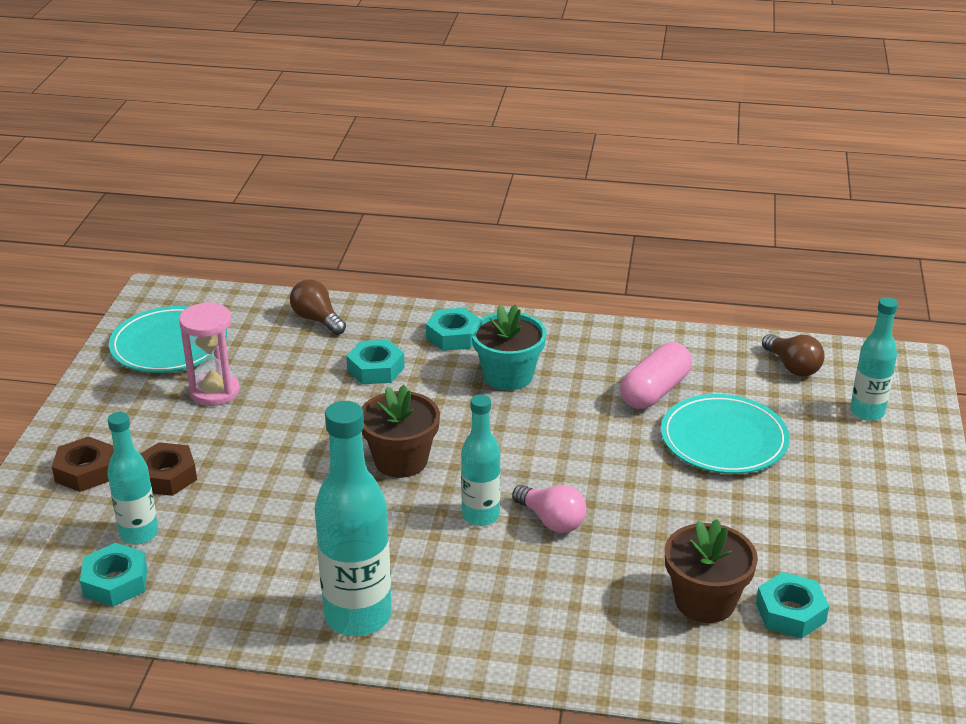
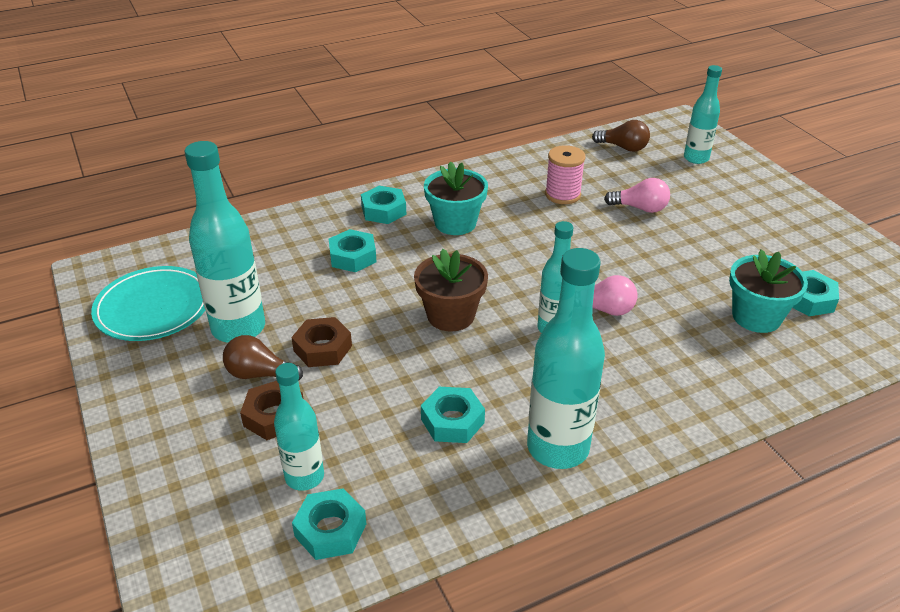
camera: 35 degrees left, 5 degrees up
brown nut [52,436,114,492] -> brown nut moved to [291,317,352,367]
pink hourglass [179,302,240,406] -> turquoise bottle [185,141,265,343]
brown light bulb [290,280,346,335] -> brown light bulb moved to [223,335,303,381]
pink capsule [620,342,692,409] -> pink spool [545,145,586,204]
turquoise plate [661,394,790,474] -> pink light bulb [604,178,670,213]
brown flower pot [665,519,758,623] -> turquoise flower pot [729,249,808,333]
none -> turquoise nut [421,387,485,443]

